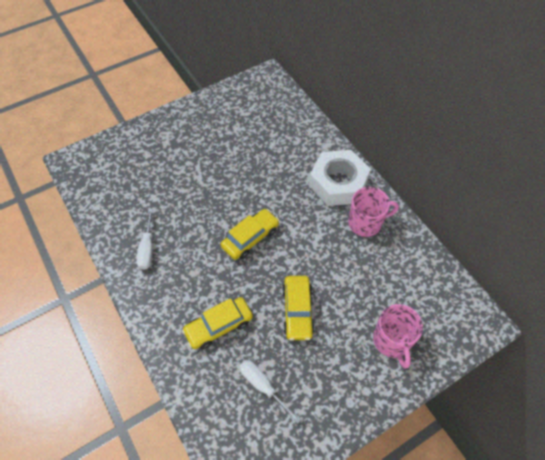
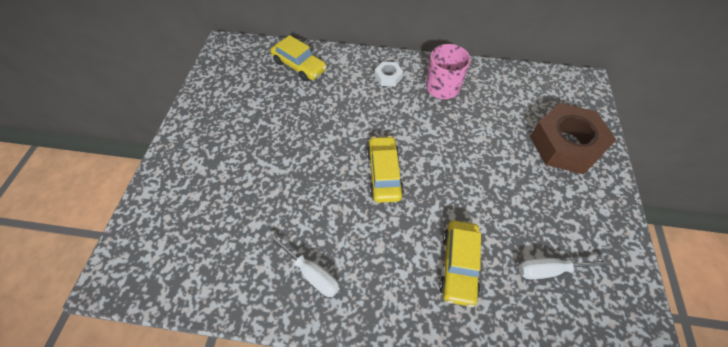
camera: 50 degrees left, 0 degrees up
yellow car [282,276,315,341] -> yellow car moved to [270,35,327,81]
white nut [309,150,371,206] -> white nut [375,61,403,87], size x0.45
pink mug [373,304,423,369] -> brown nut [530,103,616,174]

